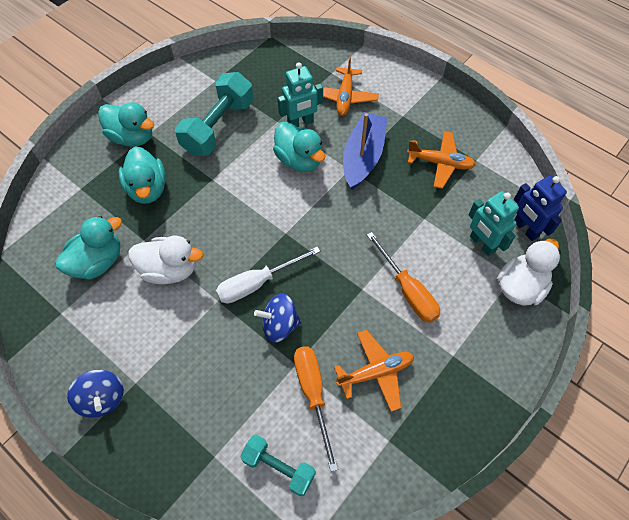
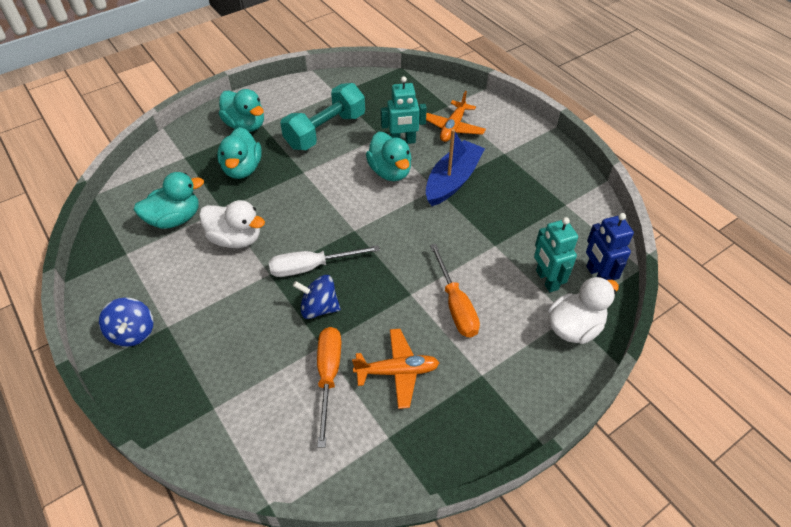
camera: 15 degrees right, 10 degrees down
turquoise dumbbell [240,434,316,496] -> none
orange plane [407,131,476,189] -> none

